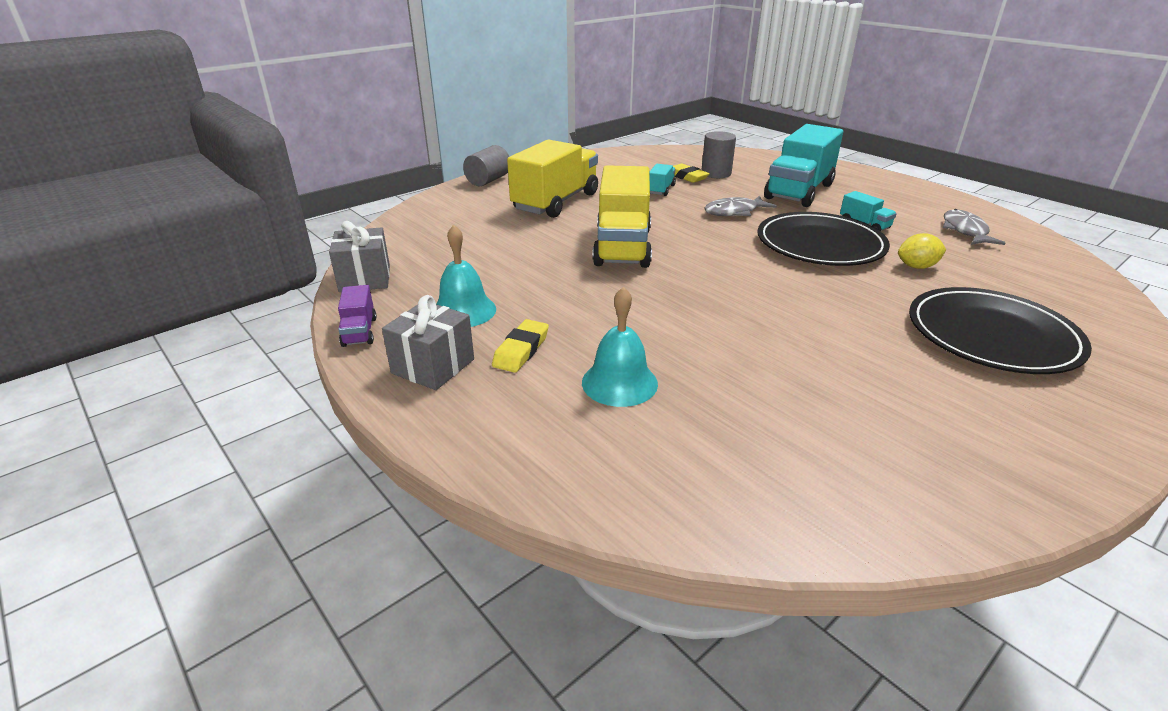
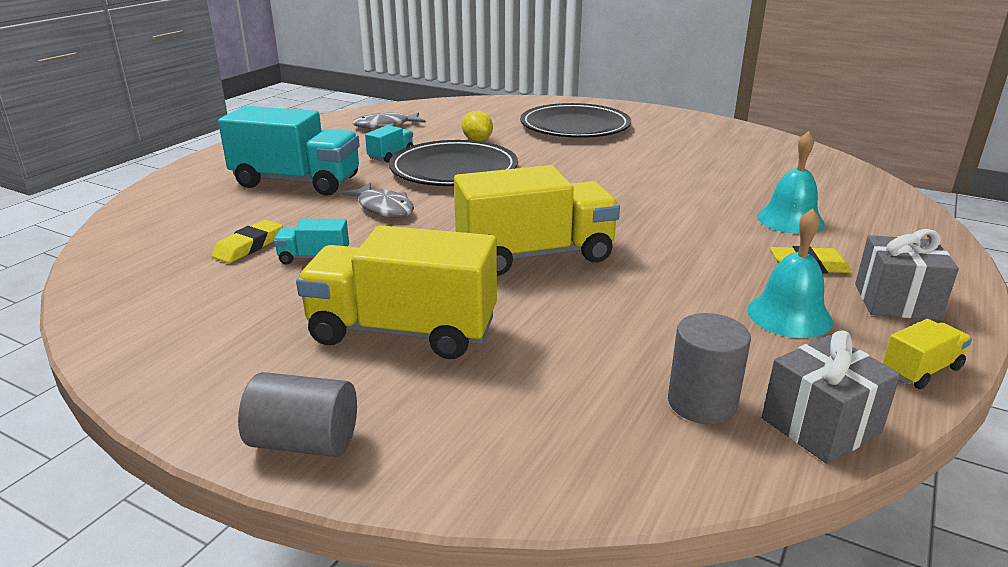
camera: 110 degrees left, 5 degrees down
purple truck [338,285,377,347] -> yellow truck [883,319,972,389]
grey cylinder [701,131,736,178] -> grey cylinder moved to [668,313,751,424]

